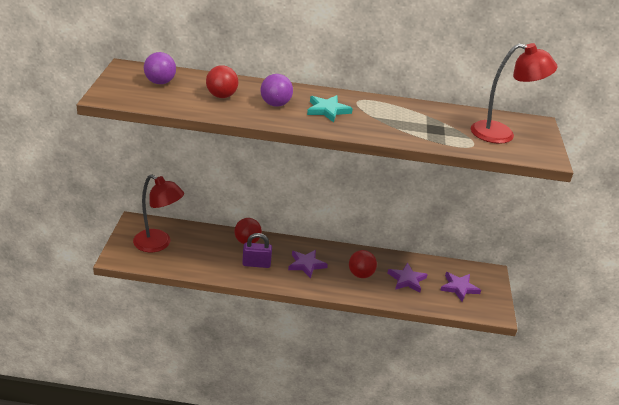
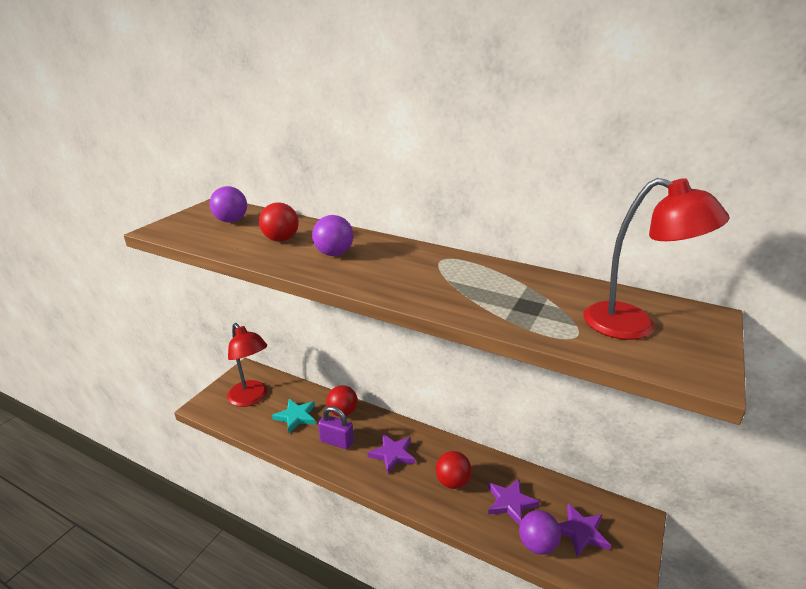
camera: 25 degrees right, 5 degrees down
turquoise star [307,95,353,122] -> turquoise star moved to [272,399,315,433]
none -> purple ball [519,510,561,555]

